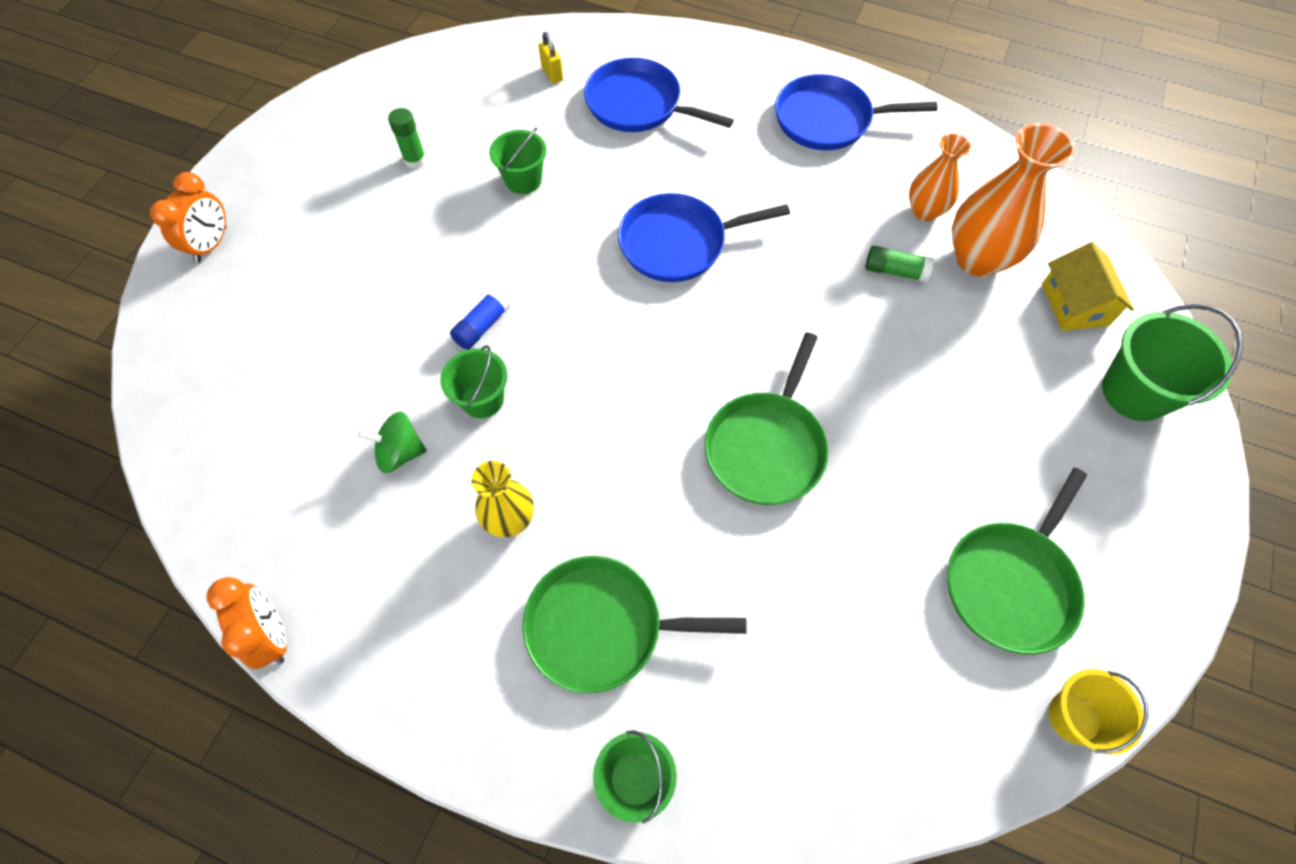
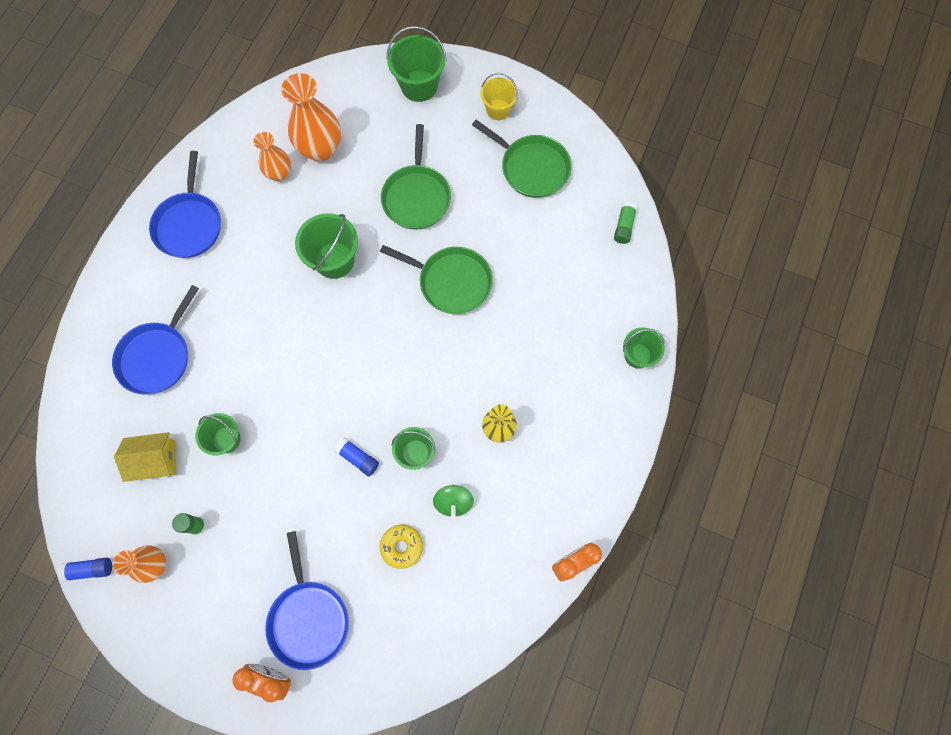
camera: 90 degrees left, 10 degrees up
green pan [523,556,747,693] -> green pan moved to [381,124,451,229]
yellow padlock [538,32,563,84] -> none
blue pan [618,193,790,282] -> blue pan moved to [265,531,349,670]
green glue stick [865,246,934,282] -> green glue stick moved to [614,201,637,244]
yellow house [1042,242,1134,331] -> yellow house moved to [114,432,176,482]
yellow bucket [1049,669,1148,754] -> yellow bucket moved to [480,73,518,120]
none -> blue glue stick [58,558,112,581]
none -> orange vase [113,545,166,583]
none -> green bucket [295,213,358,279]
none -> yellow donut [380,524,423,569]

